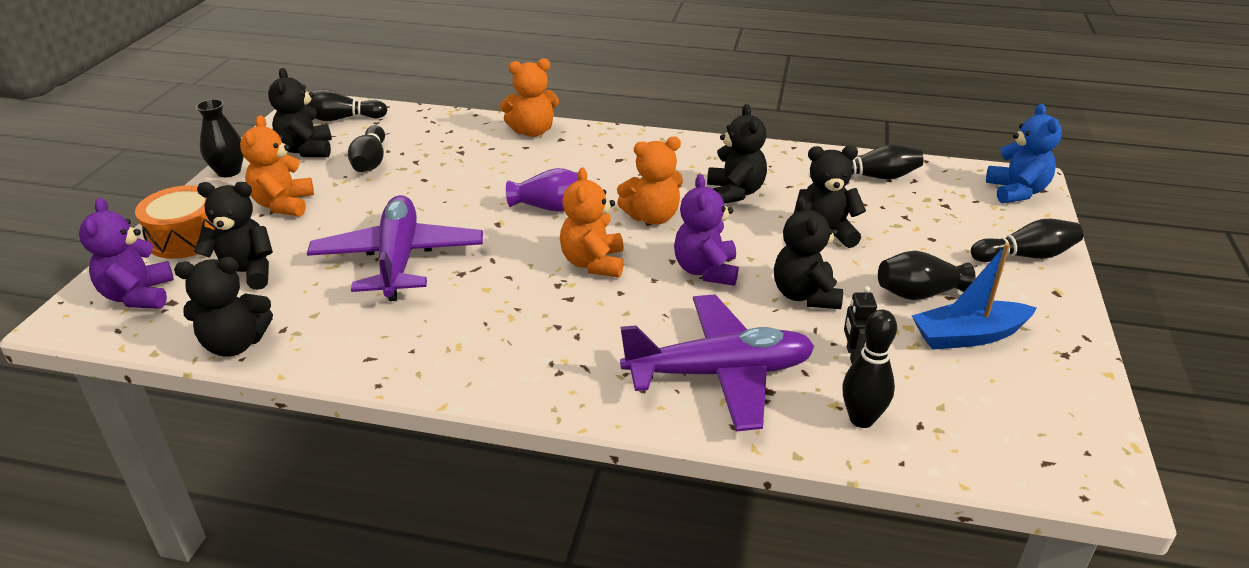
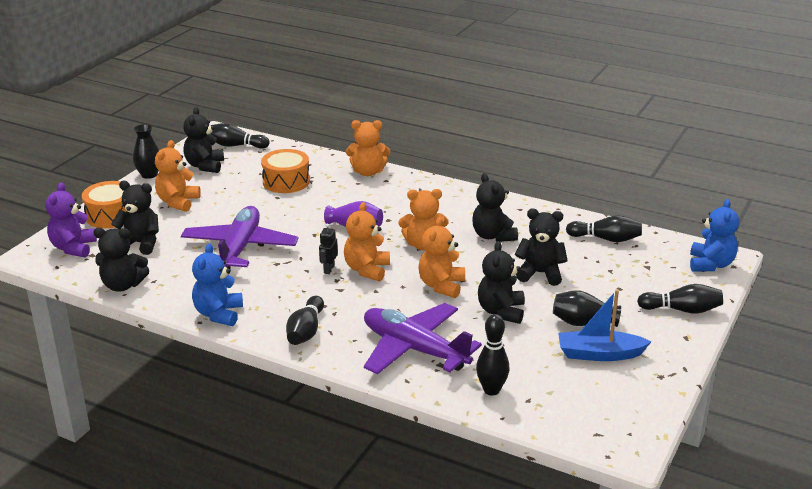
camera: 15 degrees right, 5 degrees down
black bowling pin [348,125,385,172] -> black bowling pin moved to [286,296,324,345]
purple plane [620,294,815,431] -> purple plane turned 150 degrees counterclockwise [364,303,482,374]
purple teddy bear [674,174,738,286] -> orange teddy bear [418,217,465,298]
black teddy bear [707,104,767,204] -> black teddy bear turned 150 degrees clockwise [472,173,518,242]
black robot [844,286,877,364] -> black robot moved to [319,223,338,274]
none -> blue teddy bear [192,243,243,326]
none -> orange drum [261,149,310,193]

